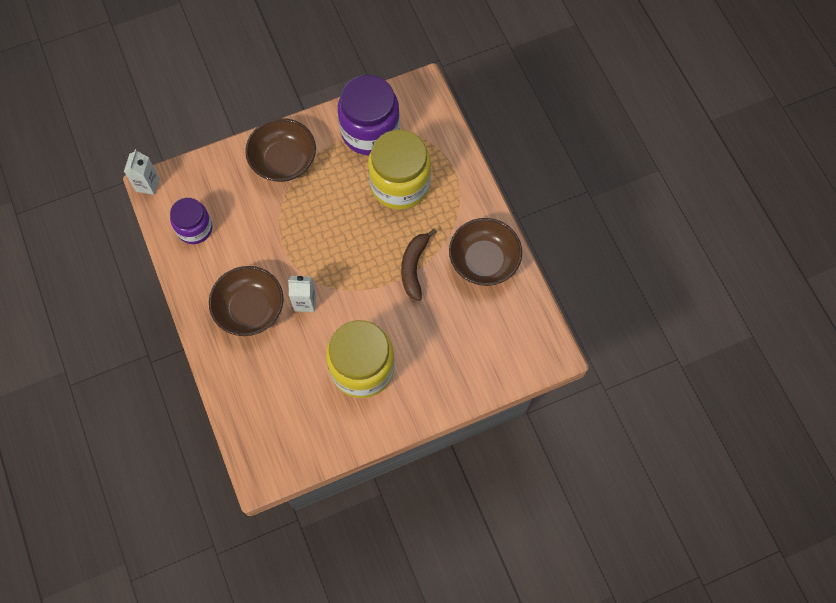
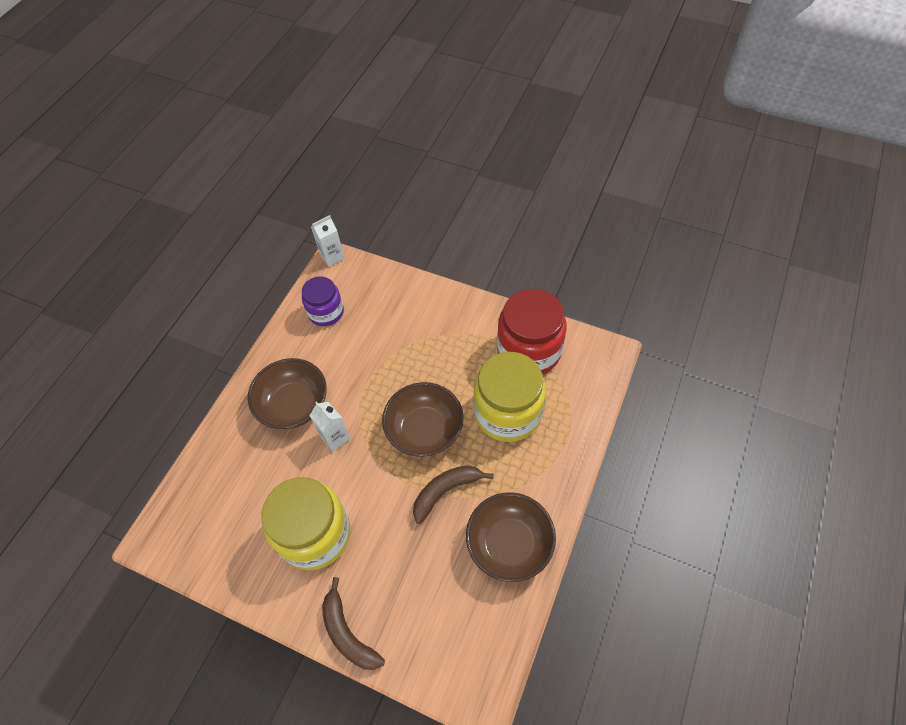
camera: 50 degrees right, 10 degrees down
brown bowl [245,118,316,182] -> brown bowl moved to [382,382,464,457]
purple jar [338,75,400,155] -> red jar [497,289,567,375]
none -> brown banana [322,577,385,670]

